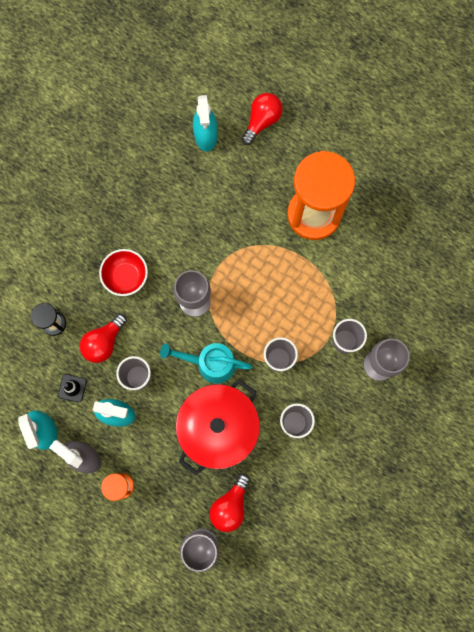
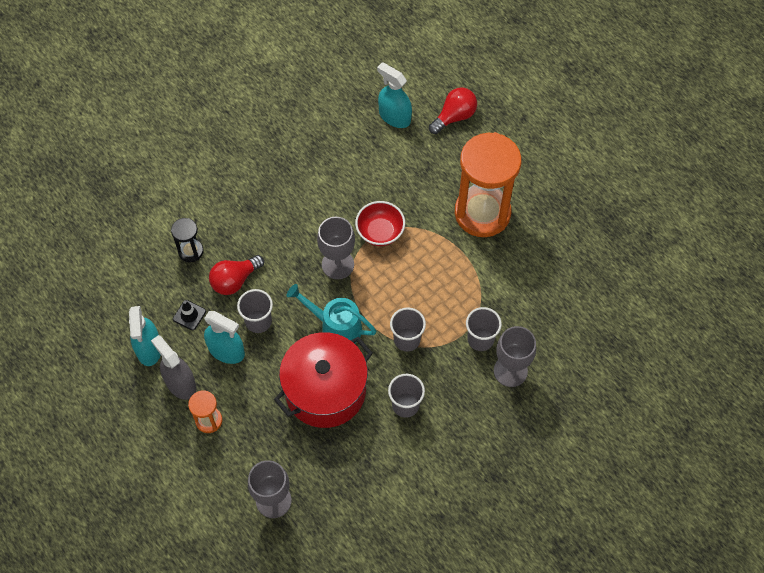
camera: 15 degrees right, 15 degrees down
red bowl [99,249,148,296] -> red bowl moved to [355,201,405,246]
turquoise spray bottle [193,95,218,151] -> turquoise spray bottle turned 120 degrees clockwise [377,62,412,128]
red light bulb [209,473,250,532] -> none

